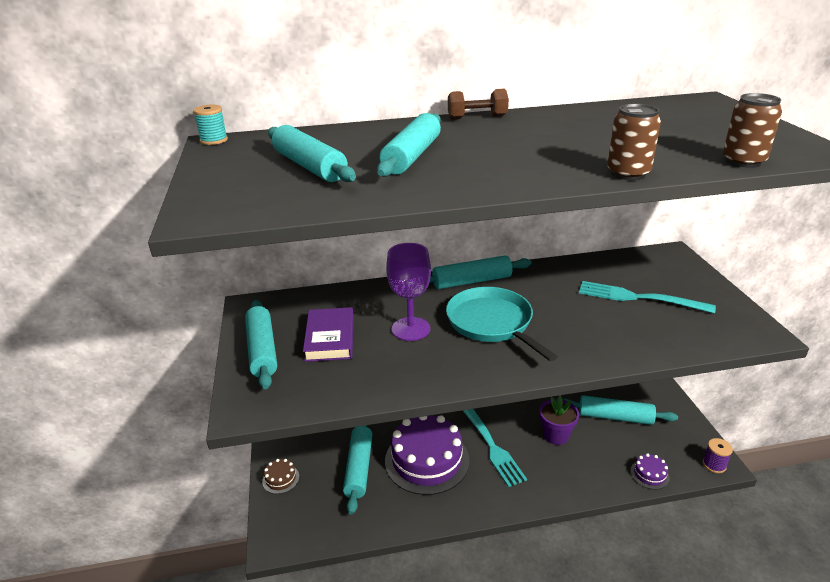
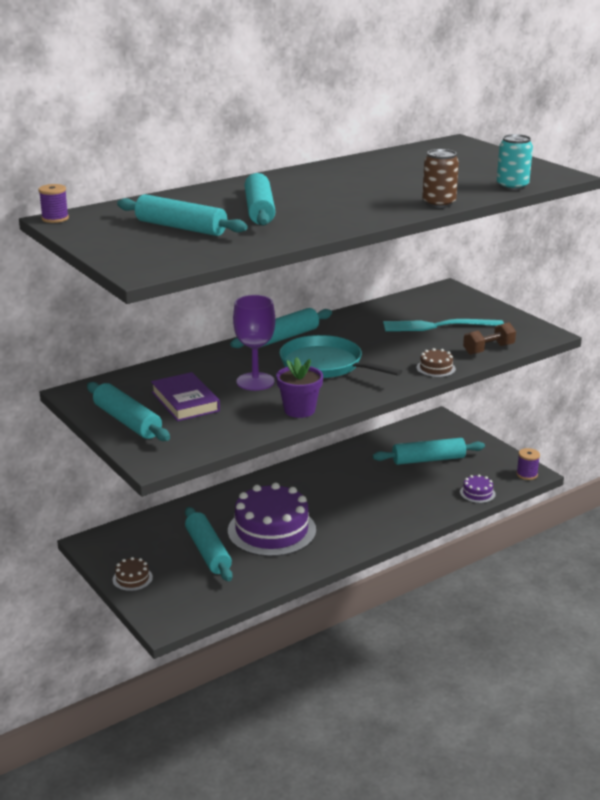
camera: 25 degrees left, 5 degrees down
turquoise spool [193,104,228,145] -> purple spool [38,184,69,223]
brown dumbbell [448,89,509,120] -> brown dumbbell moved to [463,322,516,355]
turquoise fork [462,409,527,487] -> none
purple flower pot [540,396,579,445] -> purple flower pot moved to [276,357,323,418]
brown can [723,93,782,168] -> turquoise can [497,134,533,191]
none -> brown cake [416,348,456,377]

